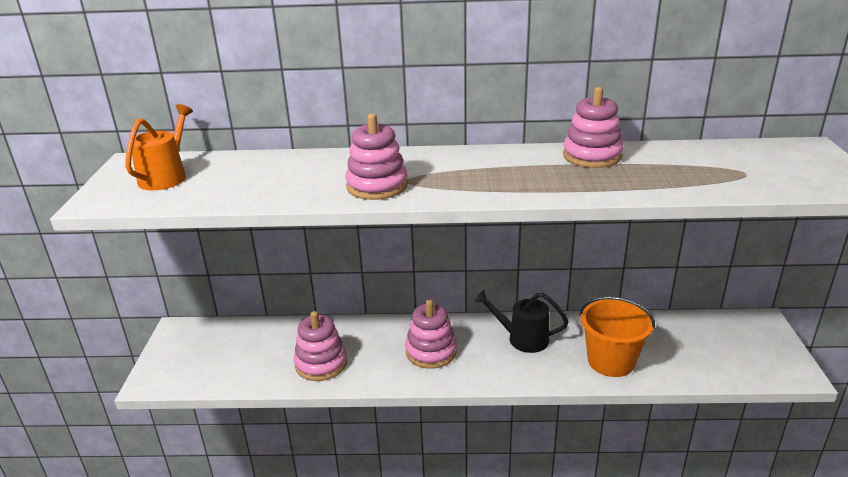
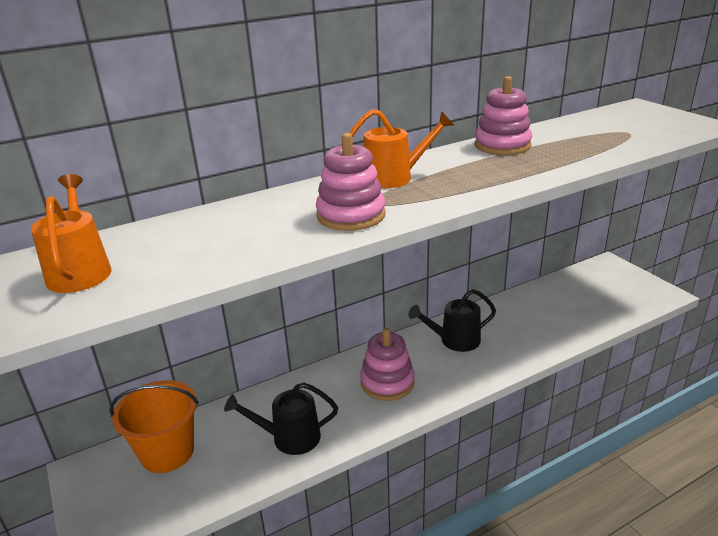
camera: 30 degrees left, 0 degrees up
pink stacking toy [294,311,347,381] -> black watering can [224,382,338,455]
orange bucket [580,296,655,377] -> orange bucket moved to [110,380,199,473]
none -> orange watering can [349,109,454,188]

